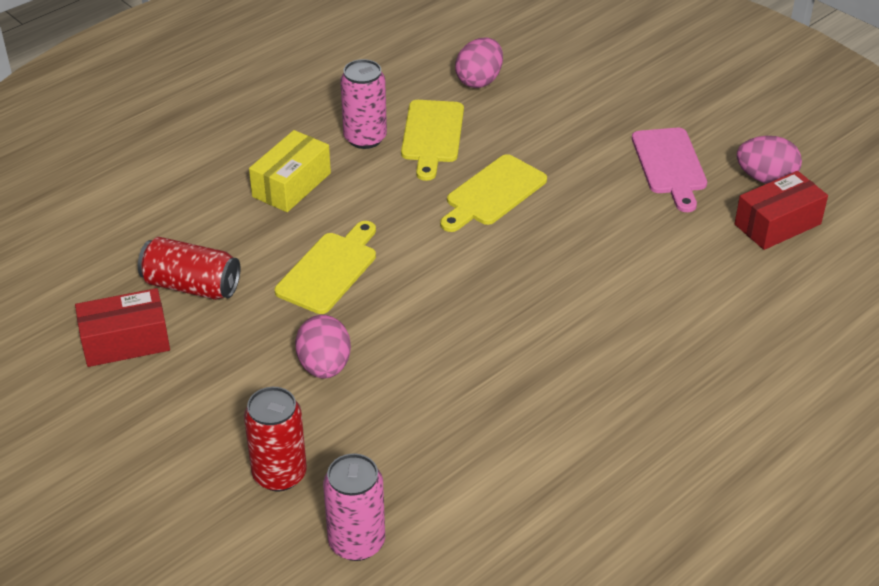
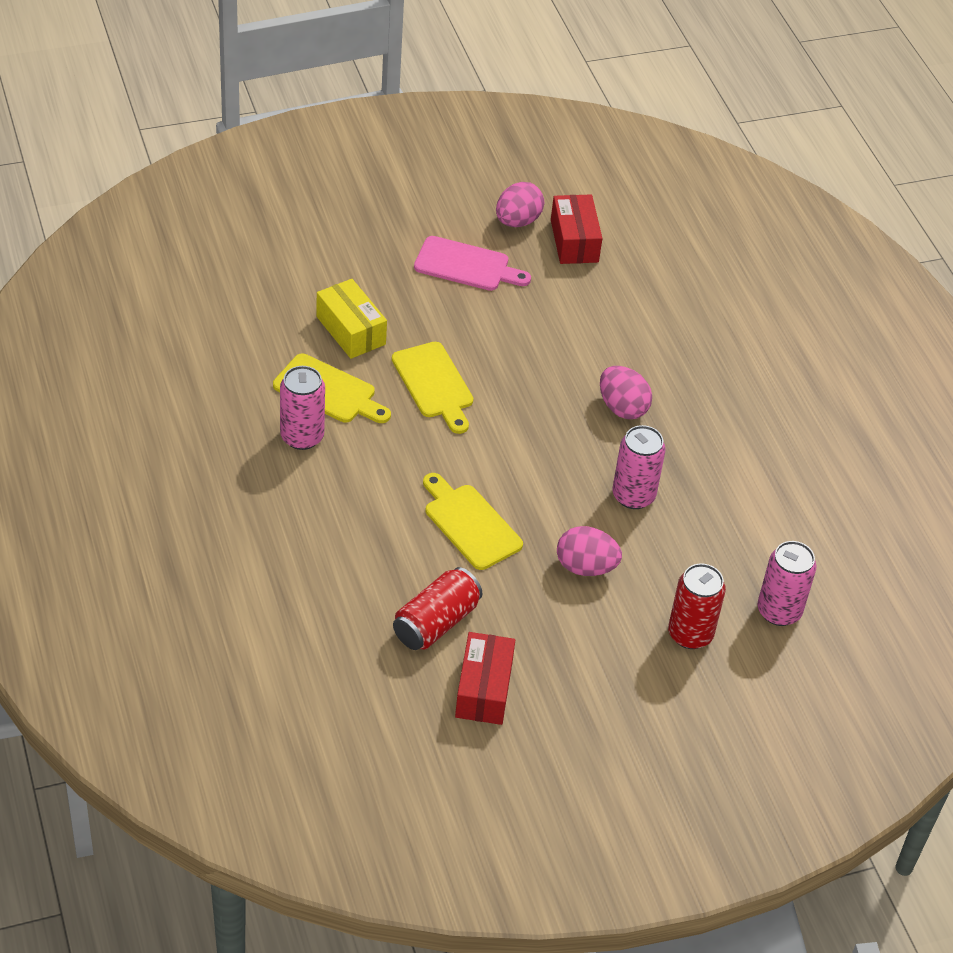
camera: 70 degrees left, 5 degrees up
yellow box [249,130,331,212] -> yellow box moved to [316,279,387,359]
pink egg [455,37,503,88] -> pink egg moved to [600,366,652,419]
none -> pink can [612,425,666,509]

